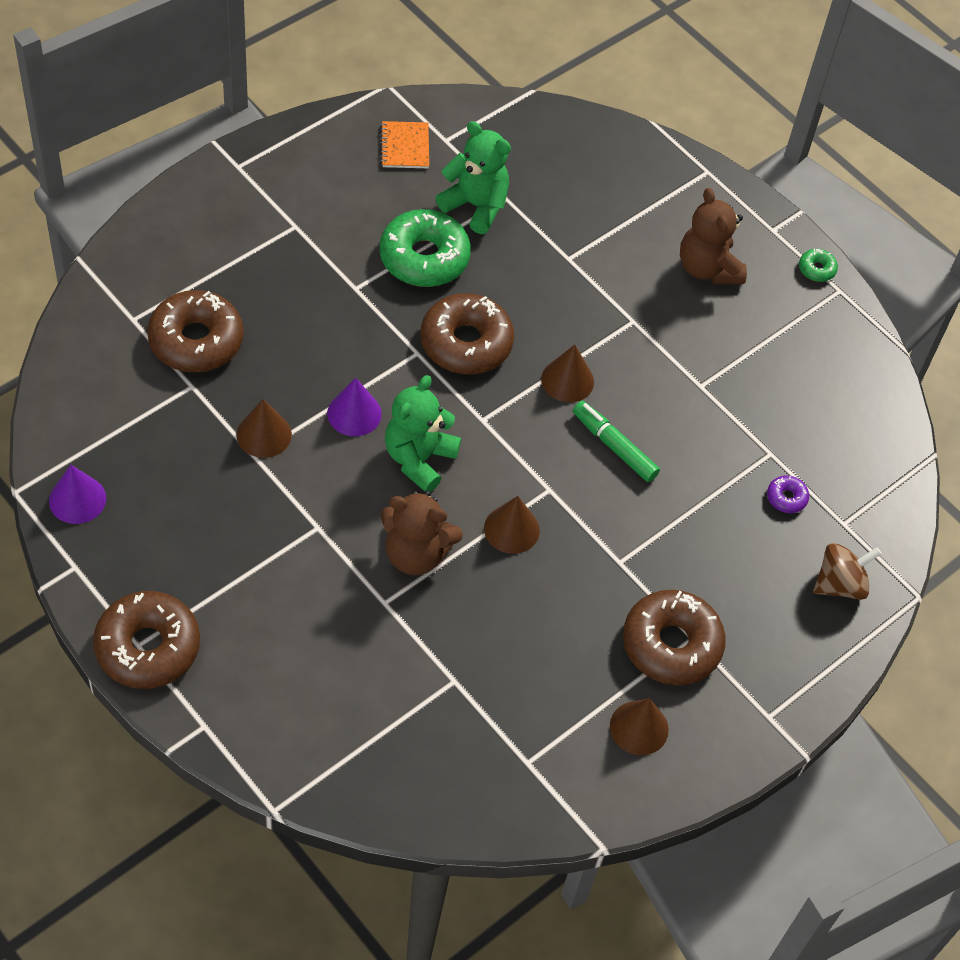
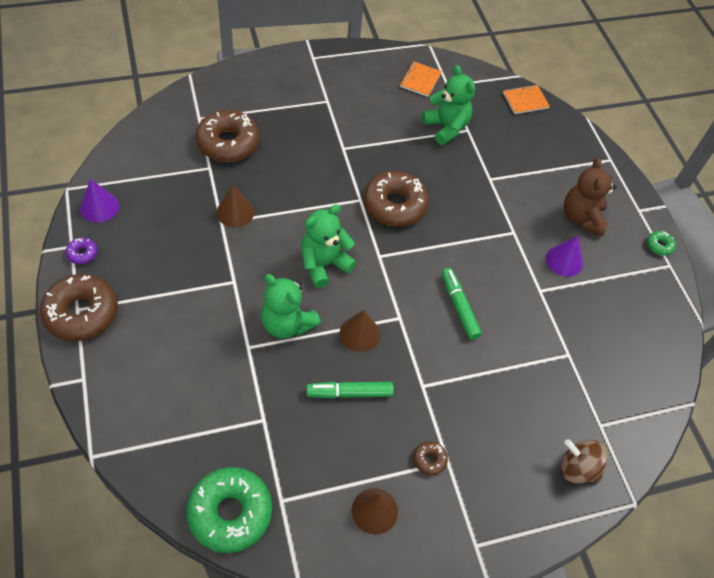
camera: 25 degrees right, 0 degrees up
purple cone [327,378,382,436] -> purple cone moved to [546,236,583,277]
green donut [380,209,471,287] -> green donut moved to [186,467,272,553]
brown teddy bear [381,491,463,575] -> green teddy bear [261,274,321,339]
brown cone [541,345,594,403] -> none
brown donut [623,590,726,685] -> brown donut [413,441,448,475], size x0.43
purple donut [767,475,809,513] -> purple donut moved to [65,238,97,264]
brown spinning top [813,543,882,600] -> brown spinning top turned 150 degrees counterclockwise [560,439,608,483]
none -> green marker [306,382,394,398]
none -> orange notebook [503,85,550,114]

